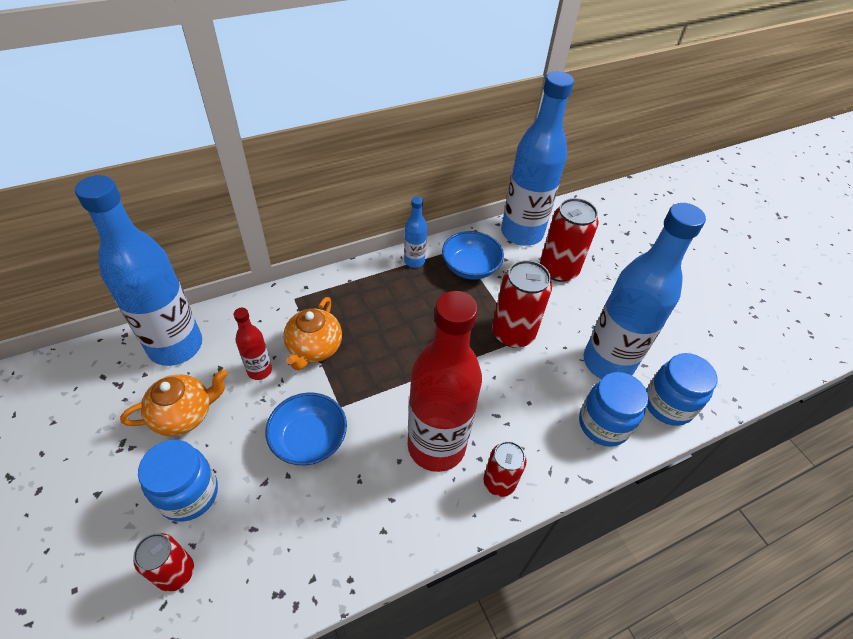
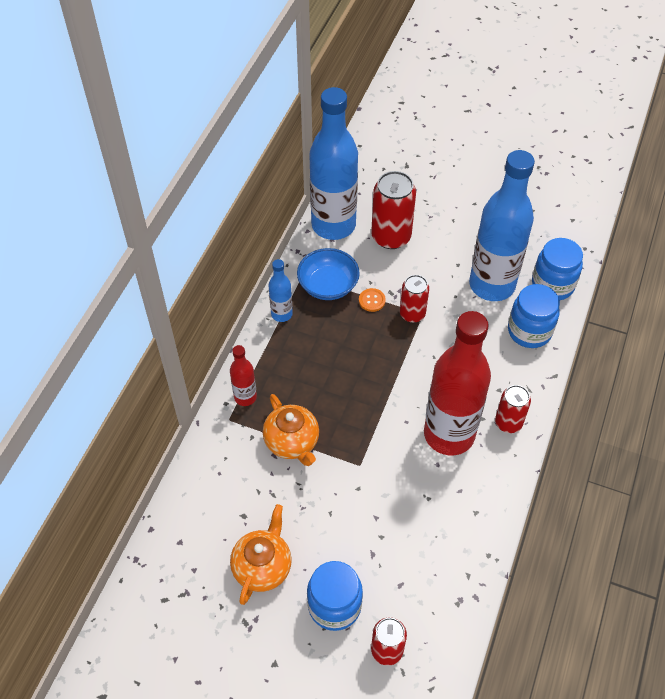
camera: 40 degrees left, 5 degrees up
blue bottle [75,175,202,366] -> none
red bottle [234,308,272,380] -> red bottle moved to [230,345,257,406]
blue bowl [265,392,347,465] -> none
red can [492,260,552,348] -> red can [400,275,429,323], size x0.62
none -> orange button [359,288,386,312]

